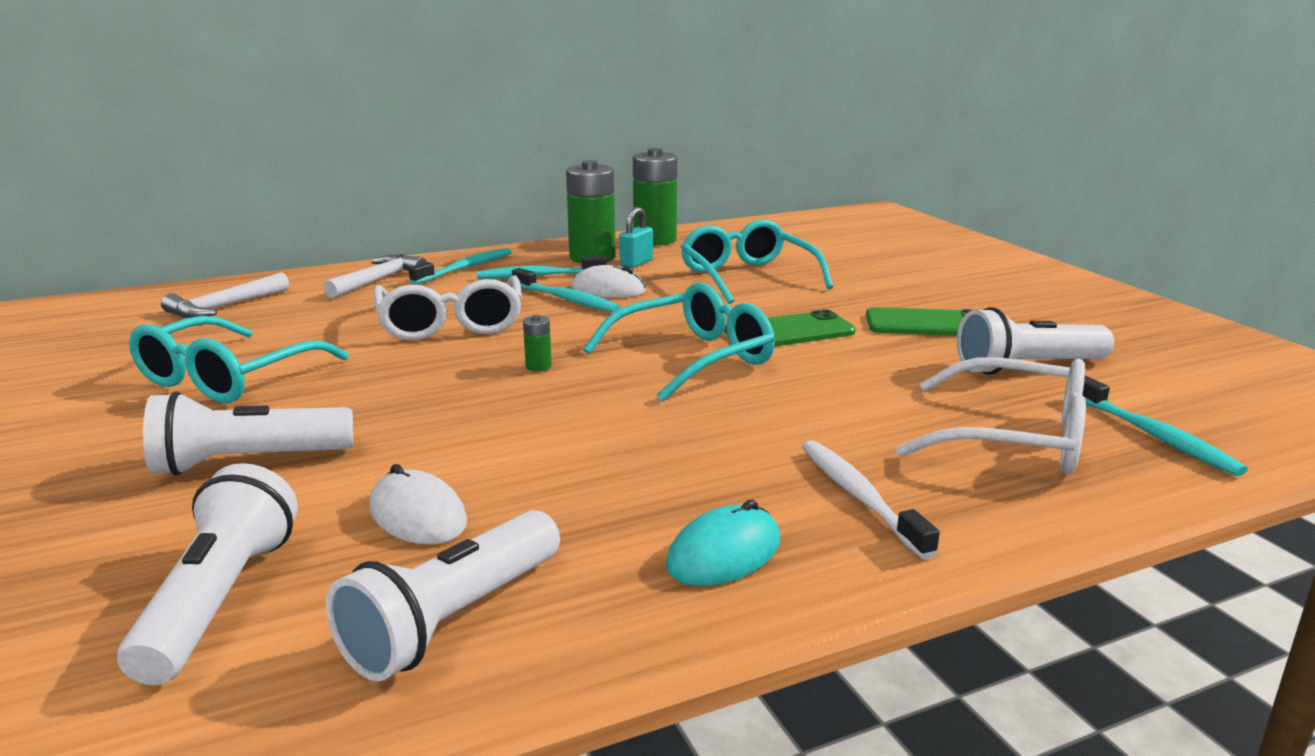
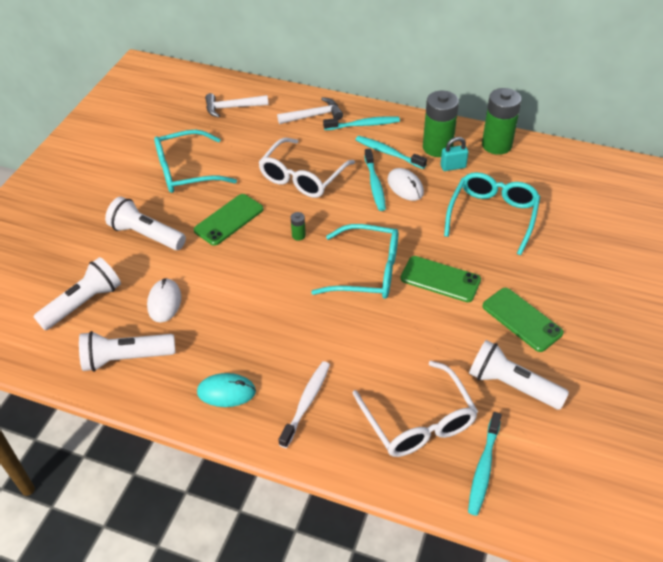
camera: 45 degrees right, 25 degrees up
none -> green phone [194,194,264,246]

